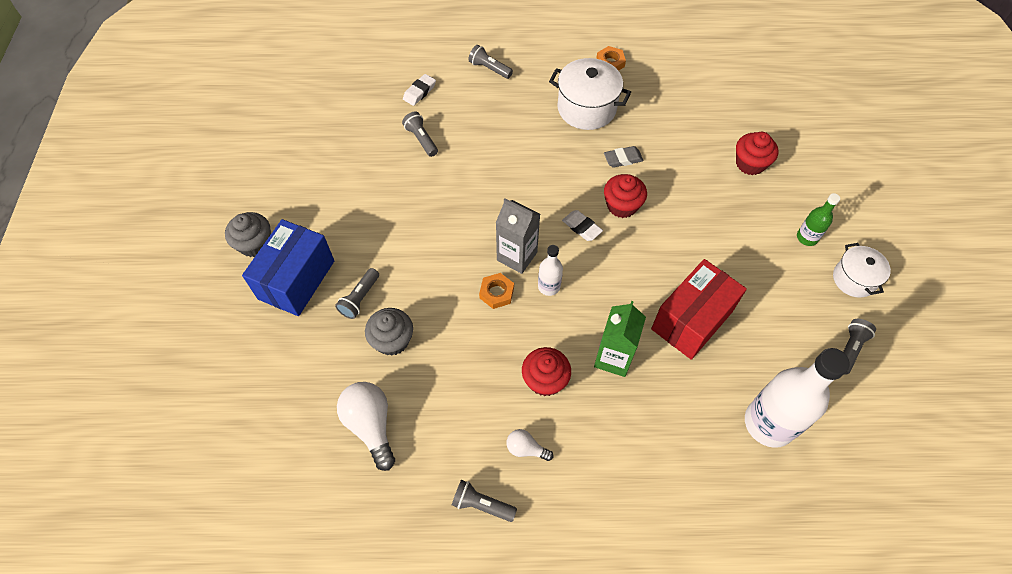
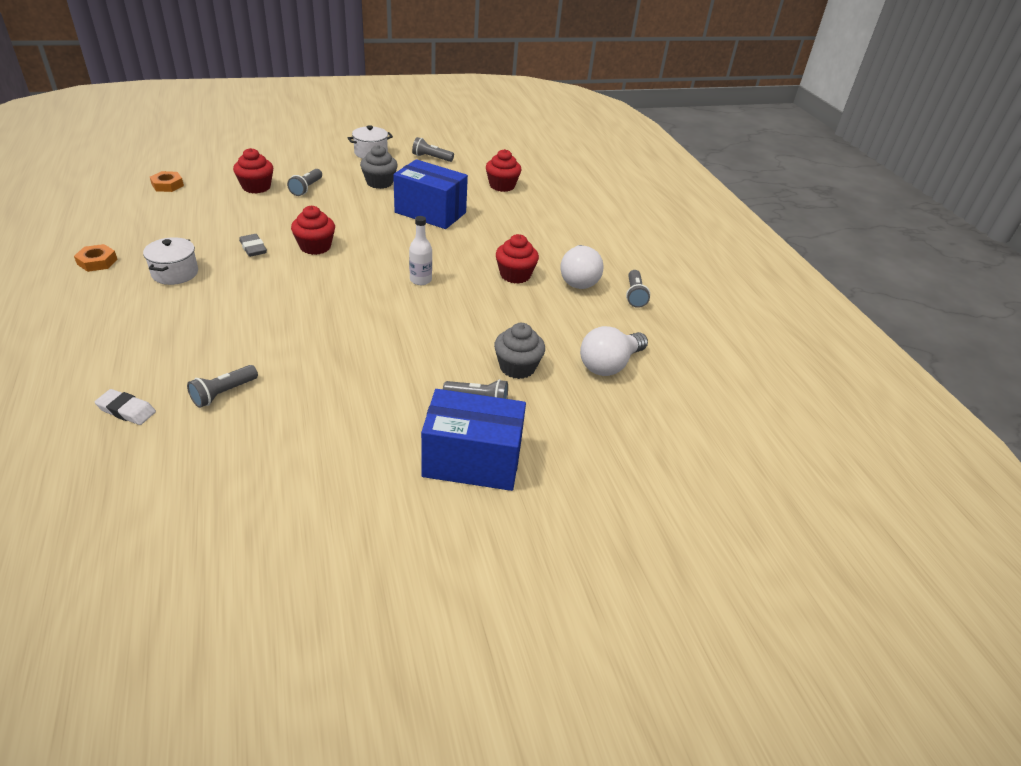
camera: 110 degrees left, 20 degrees down
grey cupcake [225,212,271,257] -> grey cupcake moved to [360,145,398,189]
grey flashlight [468,45,513,79] -> grey flashlight moved to [287,169,322,196]
orange nut [479,273,514,309] -> orange nut moved to [150,171,184,192]
grey carton [496,198,540,274] -> none
white light bulb [507,429,553,461] -> white light bulb [560,245,603,289], size x1.86
white pot [549,58,631,130] -> white pot [143,237,198,285], size x0.63
white eraser [562,210,603,241] -> none
green carton [594,301,646,377] -> none
red box [651,259,747,360] -> blue box [393,159,468,229]
white bottle [745,348,850,448] -> red cupcake [486,149,522,192]
green bottle [797,193,840,246] -> none

